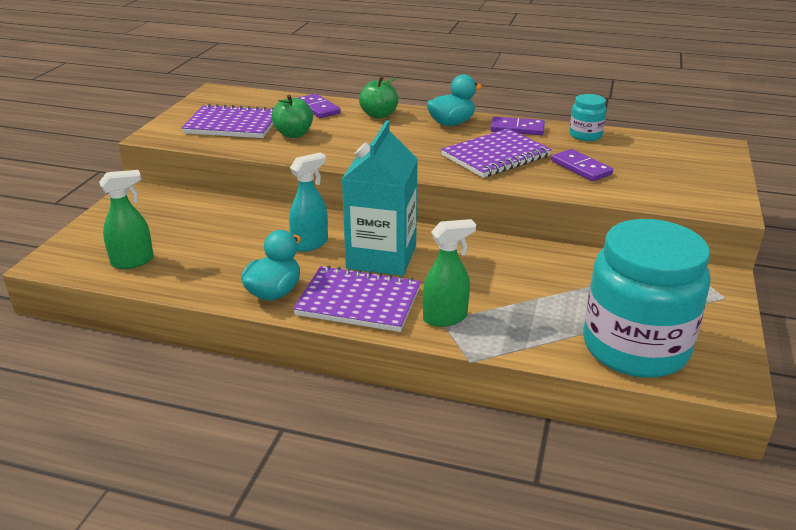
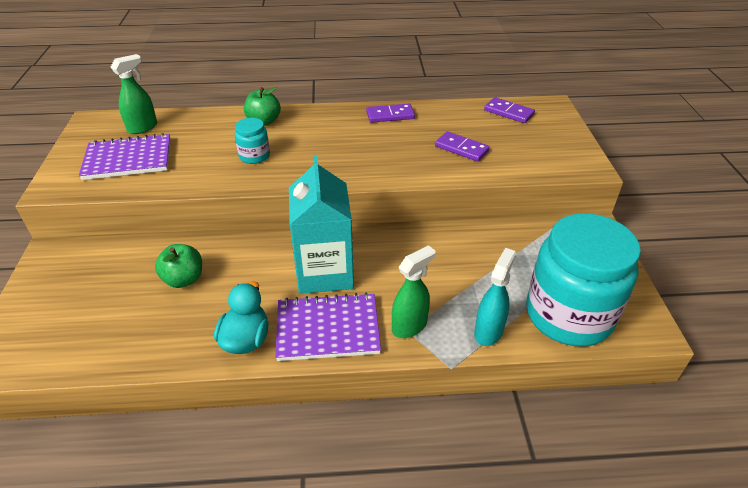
camera: 20 degrees left, 10 degrees up
green spray bottle [99,170,154,269] -> green spray bottle moved to [111,54,157,134]
green apple [271,95,313,138] -> green apple moved to [155,244,202,288]
turquoise spray bottle [289,153,328,252] -> turquoise spray bottle moved to [474,248,516,346]
purple domino [298,94,341,118] -> purple domino moved to [484,97,535,123]
turquoise duck [427,74,482,126] -> none
purple notebook [441,129,552,178] -> none
turquoise jar [569,94,606,141] -> turquoise jar moved to [235,118,270,164]

